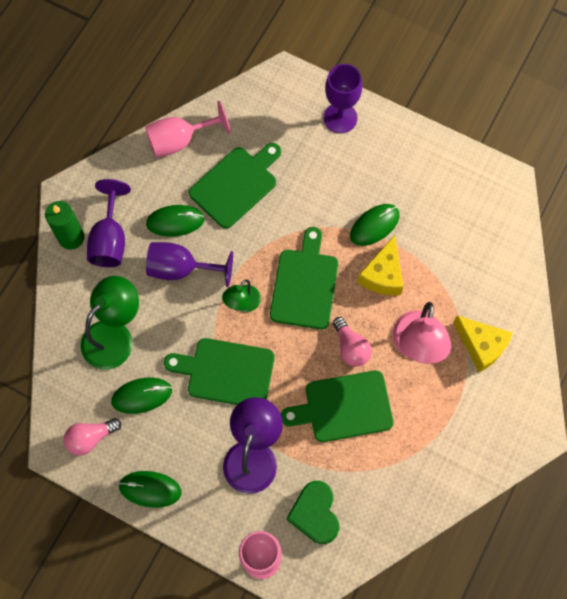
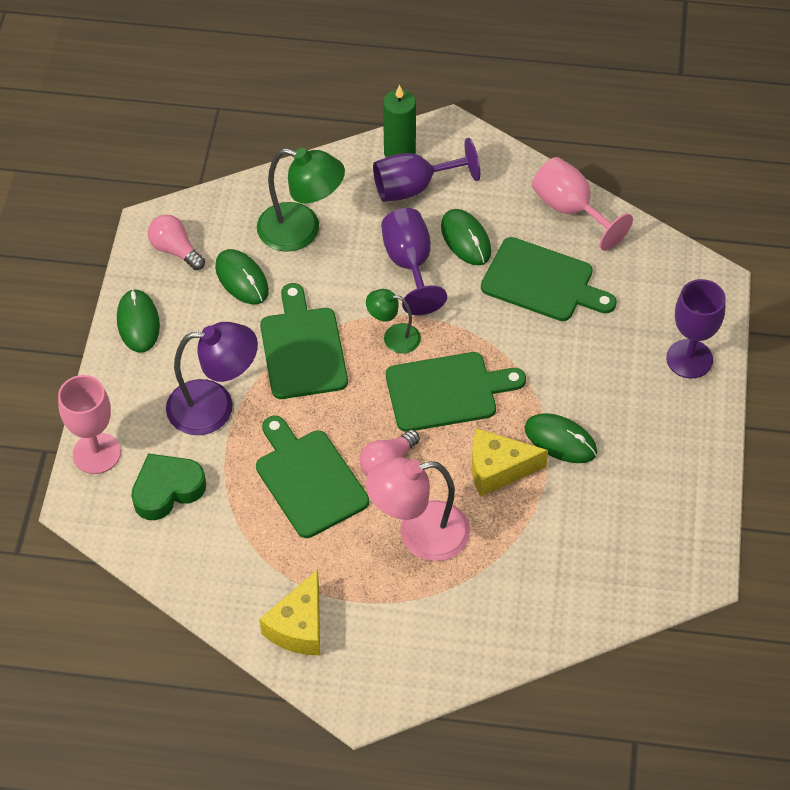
camera: 70 degrees right, 15 degrees down
yellow cheese [453,316,513,372] -> yellow cheese moved to [259,569,320,655]

